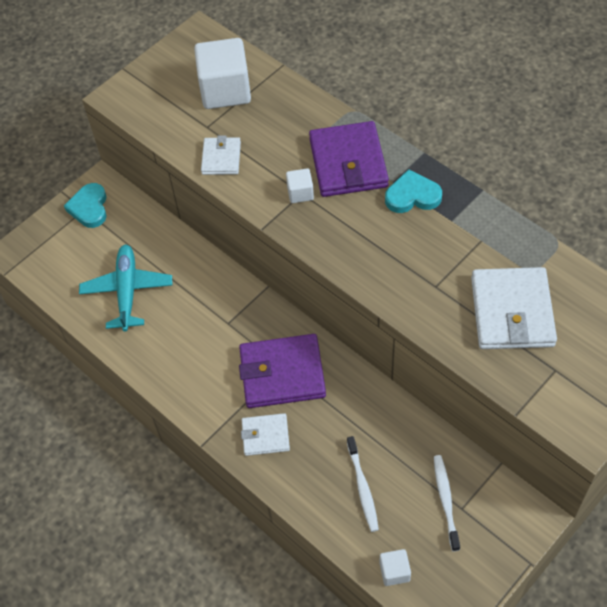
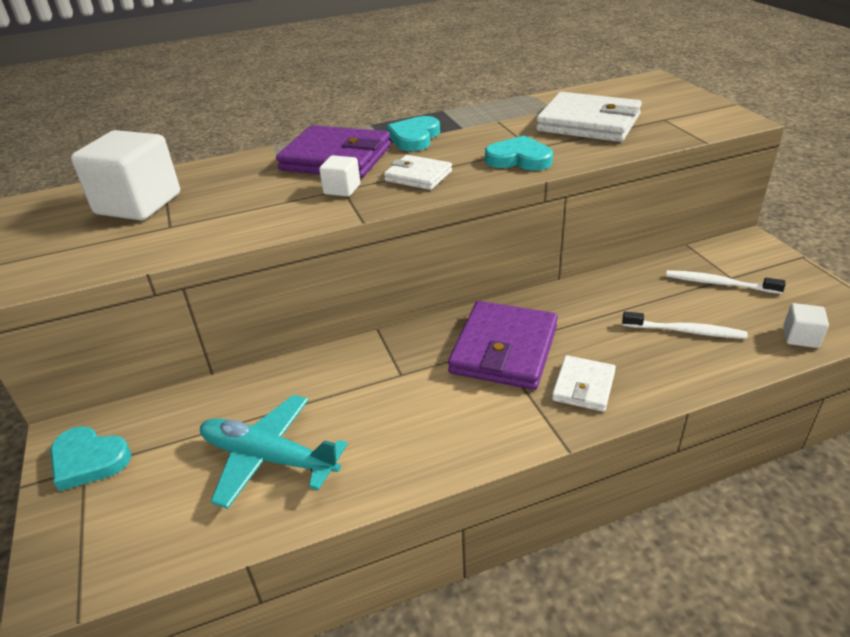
camera: 65 degrees left, 20 degrees down
white wallet [201,135,241,175] -> white wallet moved to [384,155,452,190]
none -> turquoise heart [485,135,553,171]

